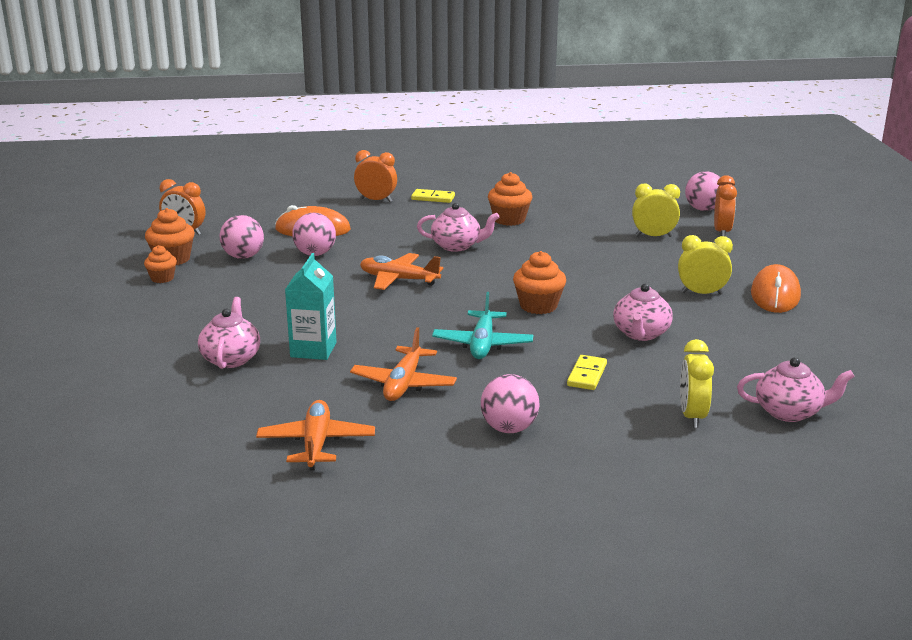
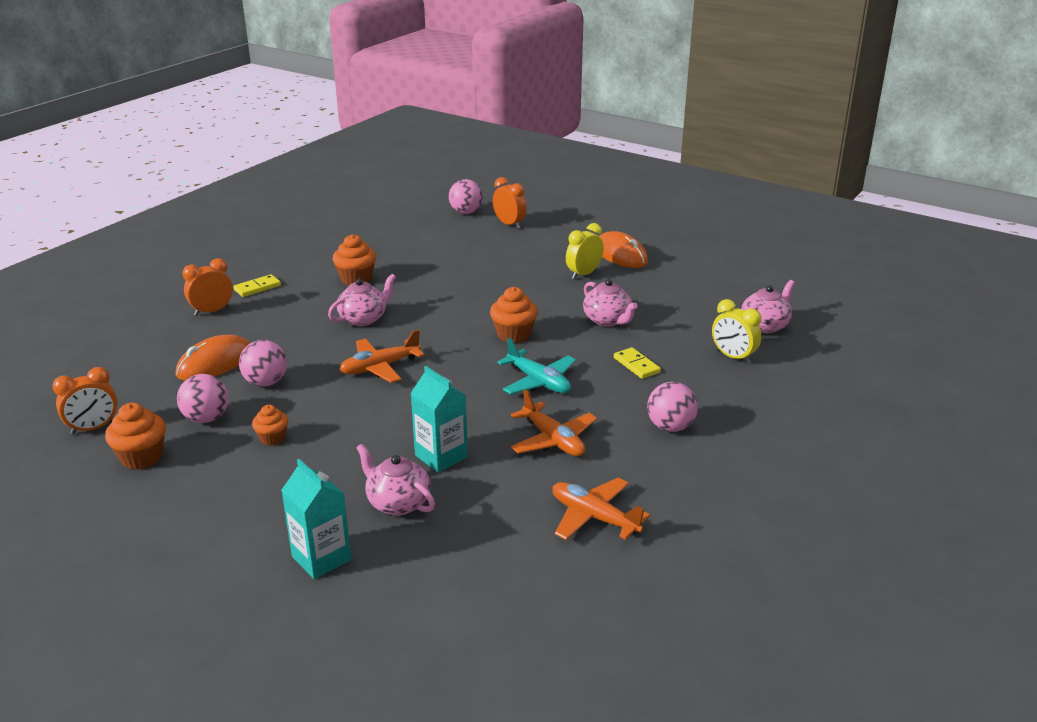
camera: 50 degrees left, 5 degrees up
orange cupcake [144,245,177,283] -> orange cupcake moved to [252,405,288,446]
yellow clock [632,184,680,237] -> none
none -> turquoise carton [281,459,351,579]

